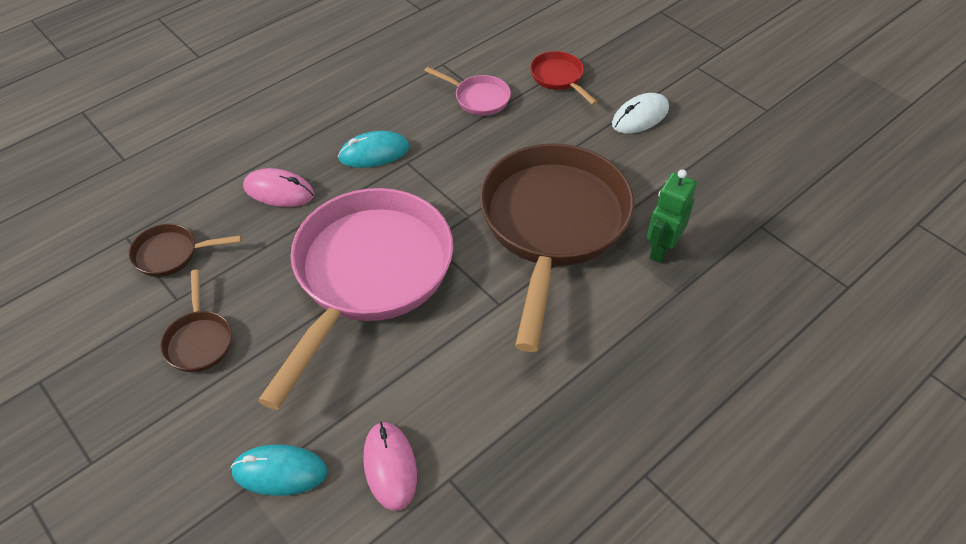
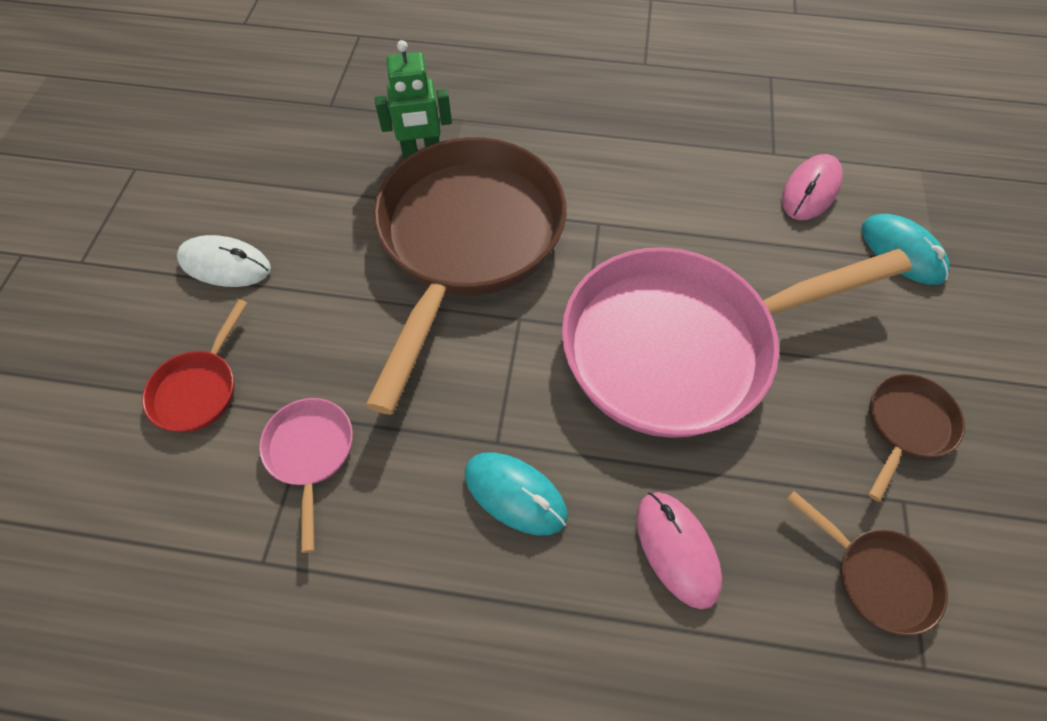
camera: 130 degrees left, 10 degrees up
brown pan [480,143,634,352] -> brown pan turned 135 degrees clockwise [365,137,567,415]

